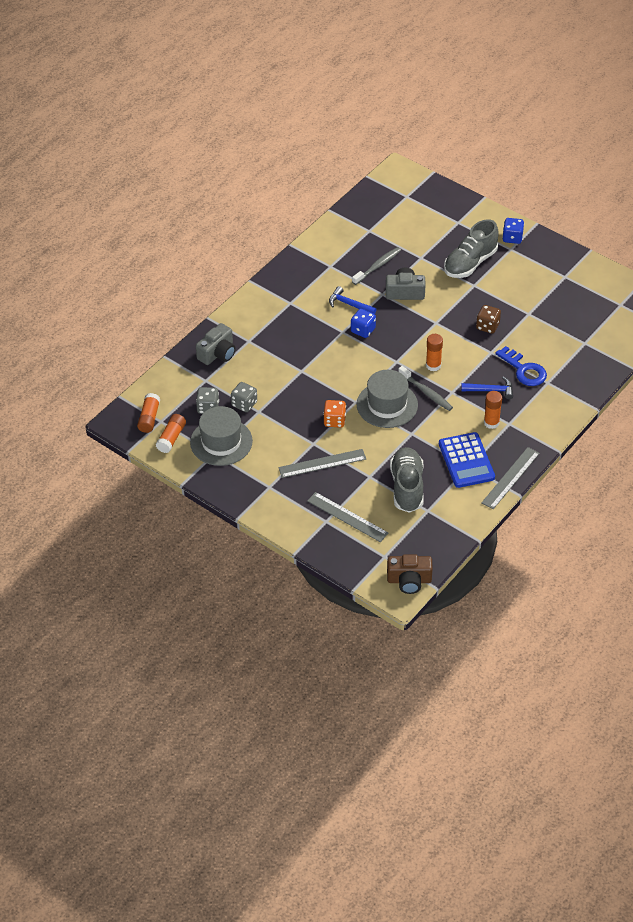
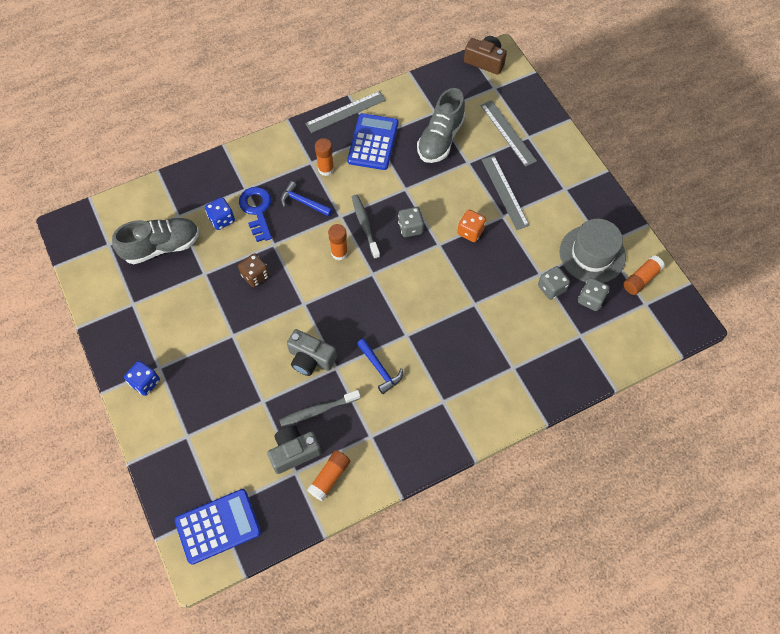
camera: 155 degrees left, 15 degrees up
orange glue stick [137,393,160,433] -> orange glue stick moved to [307,450,350,501]
grey camera [196,323,236,365] -> grey camera moved to [267,426,321,474]
grey ruler [278,449,366,478] -> grey ruler turned 60 degrees clockwise [482,156,530,230]
blue dice [351,309,376,338] -> blue dice moved to [205,197,235,230]
grey hat [357,370,418,428] -> grey dice [398,207,424,237]
grey shoe [444,219,499,278] -> grey shoe moved to [112,218,199,264]
none -> blue calculator [175,489,261,565]

